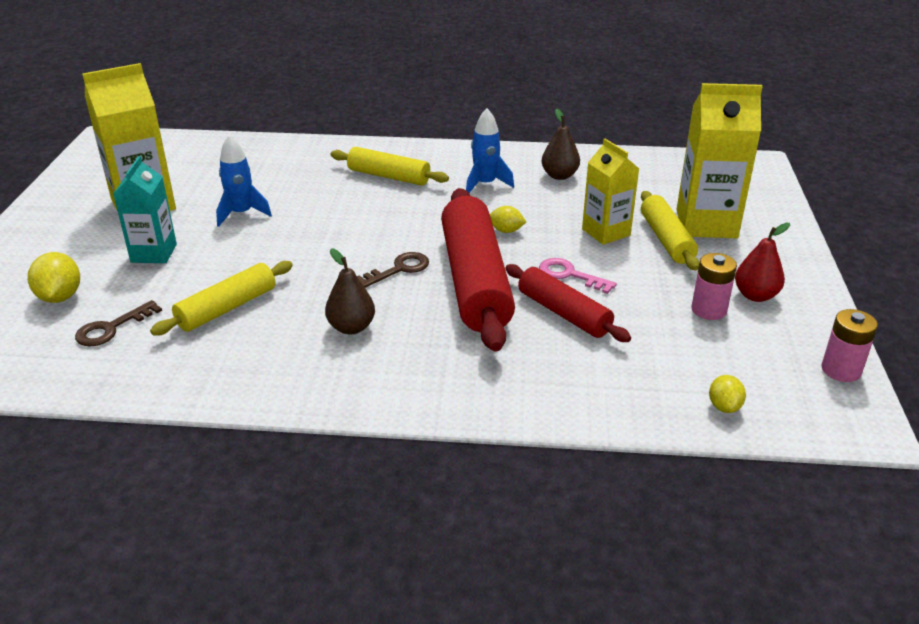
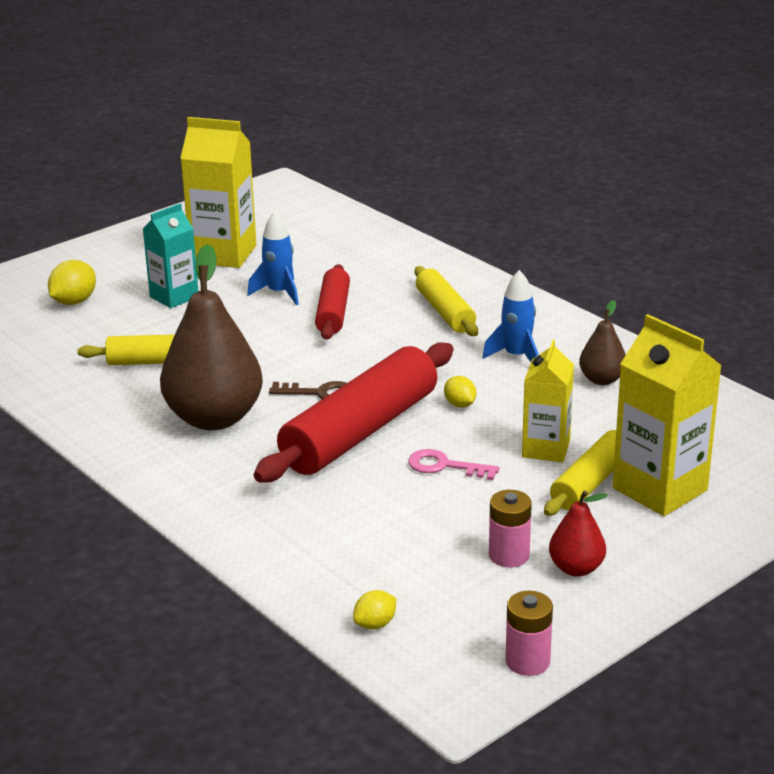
camera: 45 degrees right, 5 degrees down
brown key [75,300,162,346] -> none
brown pear [325,248,375,335] -> brown pear [160,244,263,430], size x2.06
red rolling pin [505,264,631,342] -> red rolling pin moved to [315,264,350,340]
pink key [539,258,617,294] -> pink key turned 60 degrees counterclockwise [408,449,499,480]

